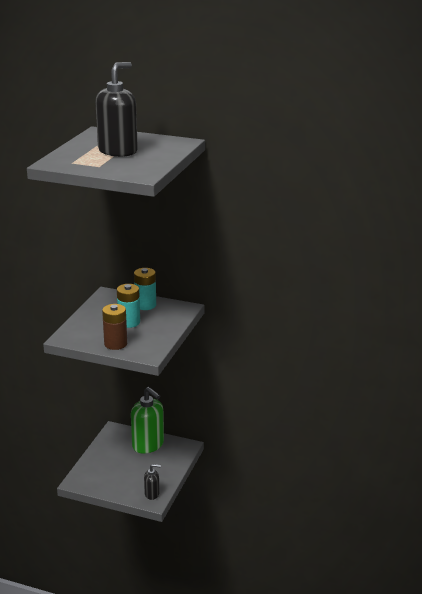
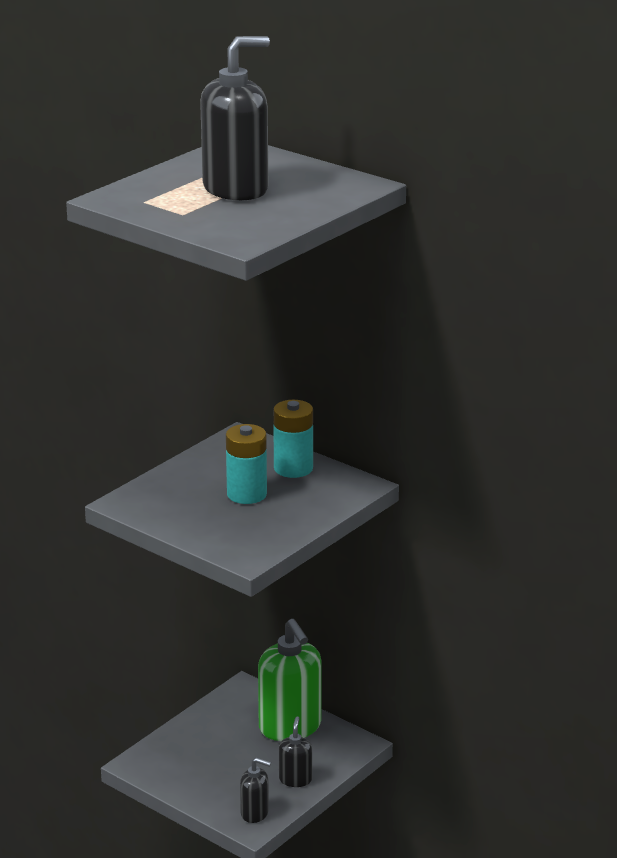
camera: 20 degrees right, 0 degrees up
brown battery [102,304,127,350] -> none
none -> black soap dispenser [279,716,312,787]

